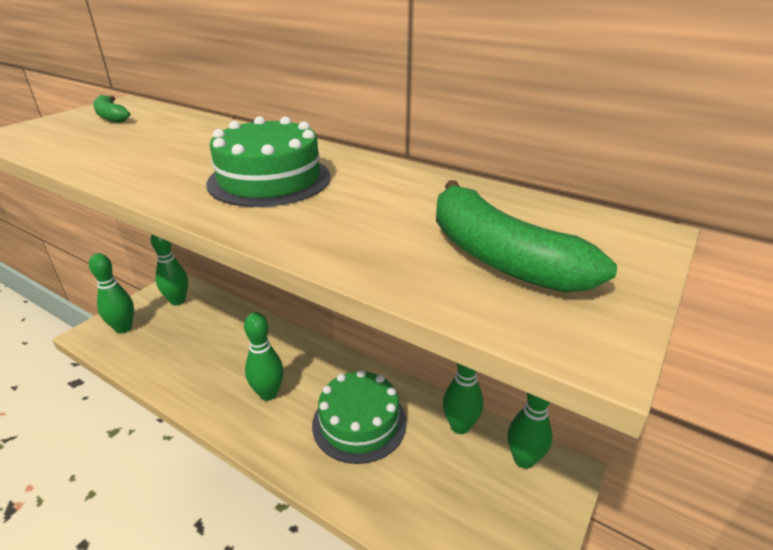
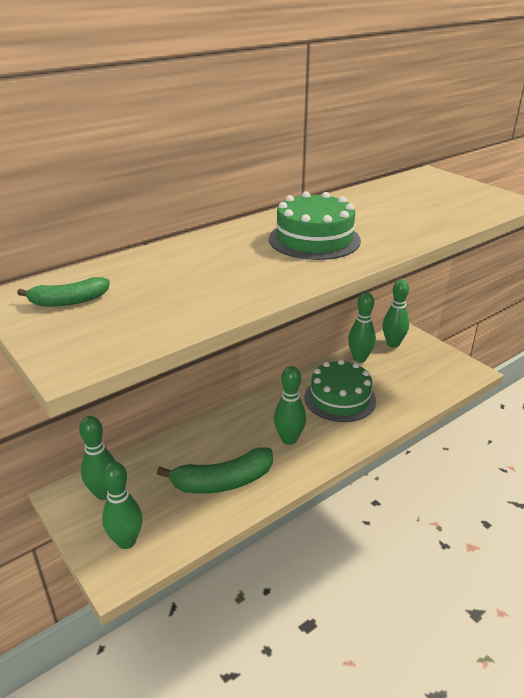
camera: 70 degrees left, 0 degrees up
green banana [436,180,617,293] -> green banana moved to [157,447,273,494]

